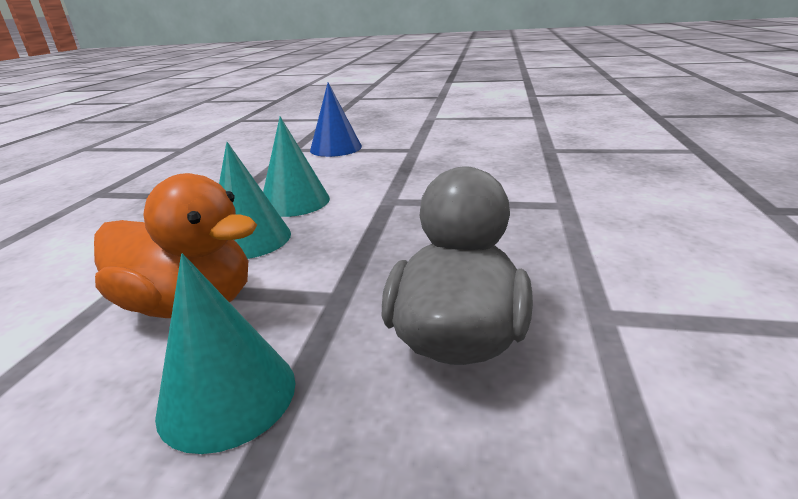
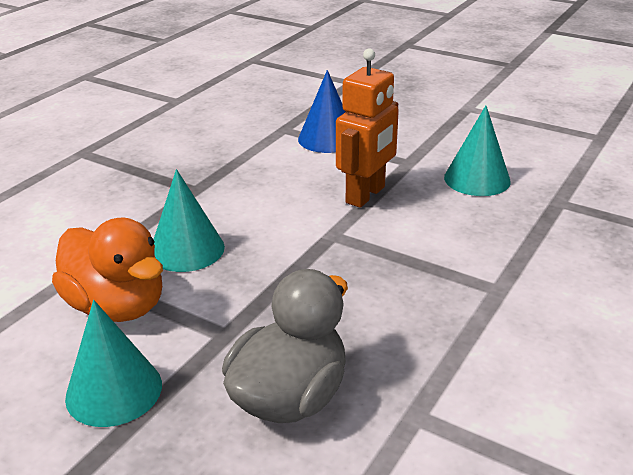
camera: 20 degrees right, 5 degrees up
turquoise cone [263,116,330,217] -> turquoise cone moved to [444,106,511,196]
none -> orange robot [336,48,399,208]

